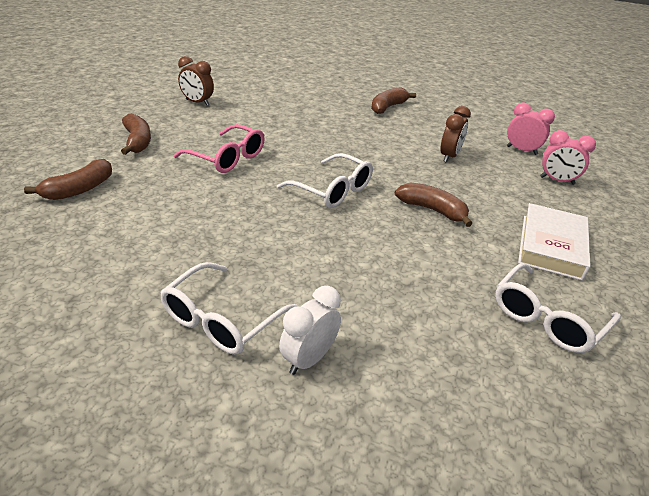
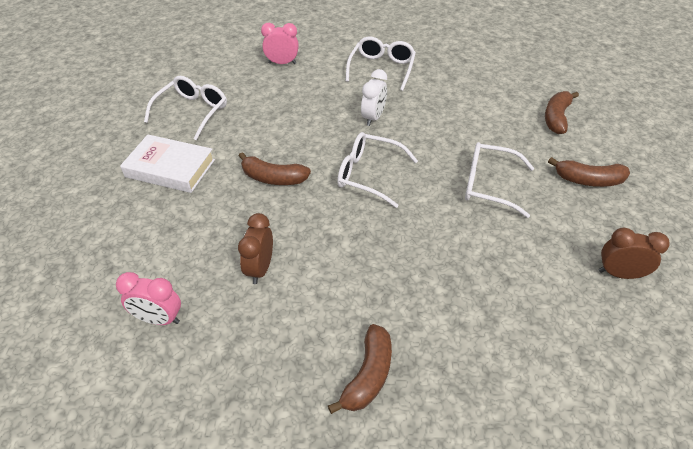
camera: 165 degrees right, 10 degrees up
brown banana [121,113,151,155] -> brown banana turned 45 degrees counterclockwise [548,157,630,187]
pink glasses [174,124,265,173] -> white glasses [465,142,534,218]
white clock [279,286,341,375] -> white clock moved to [361,69,387,126]
white book [518,203,591,281] -> white book turned 75 degrees counterclockwise [120,134,215,193]
pink clock [540,130,596,185] -> pink clock moved to [261,23,299,64]

